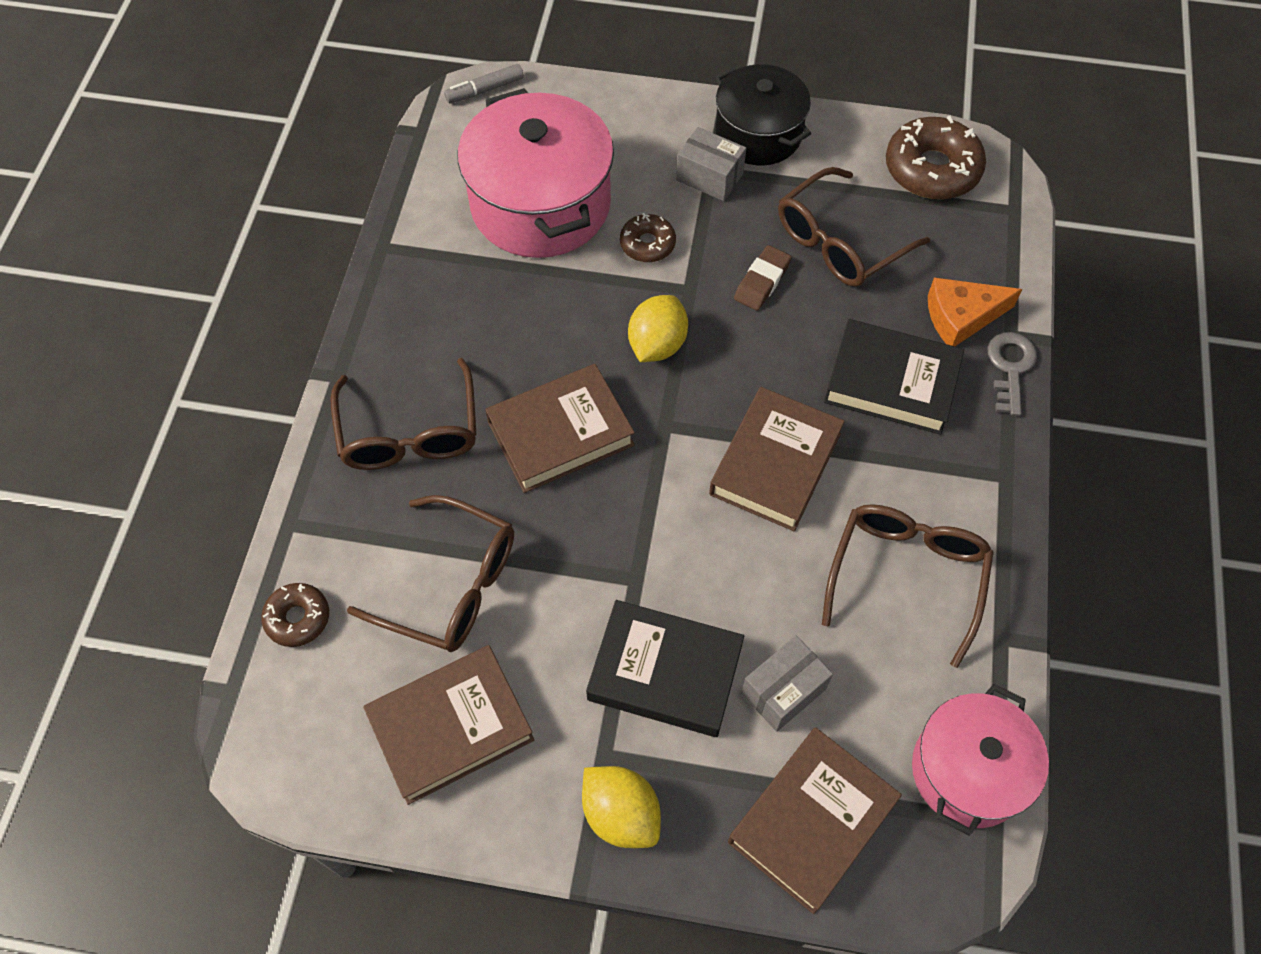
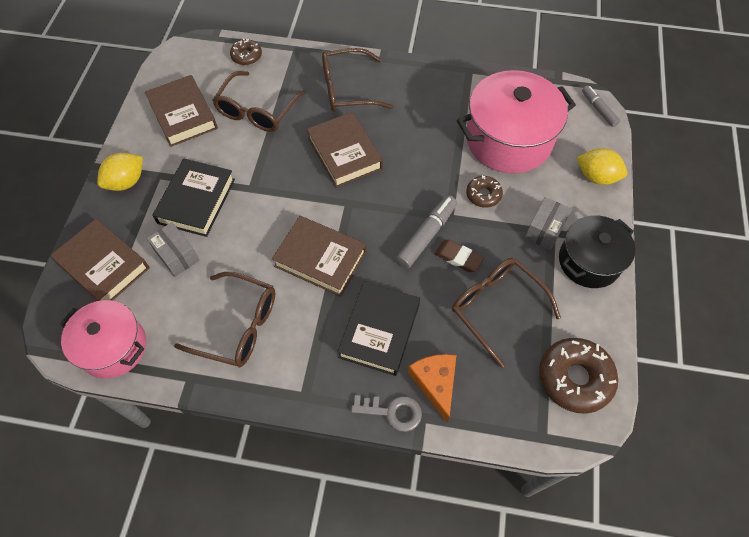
camera: 90 degrees right, 0 degrees up
yellow lemon [628,295,688,362] -> yellow lemon moved to [577,148,627,185]
none -> grey marker [396,195,457,269]

